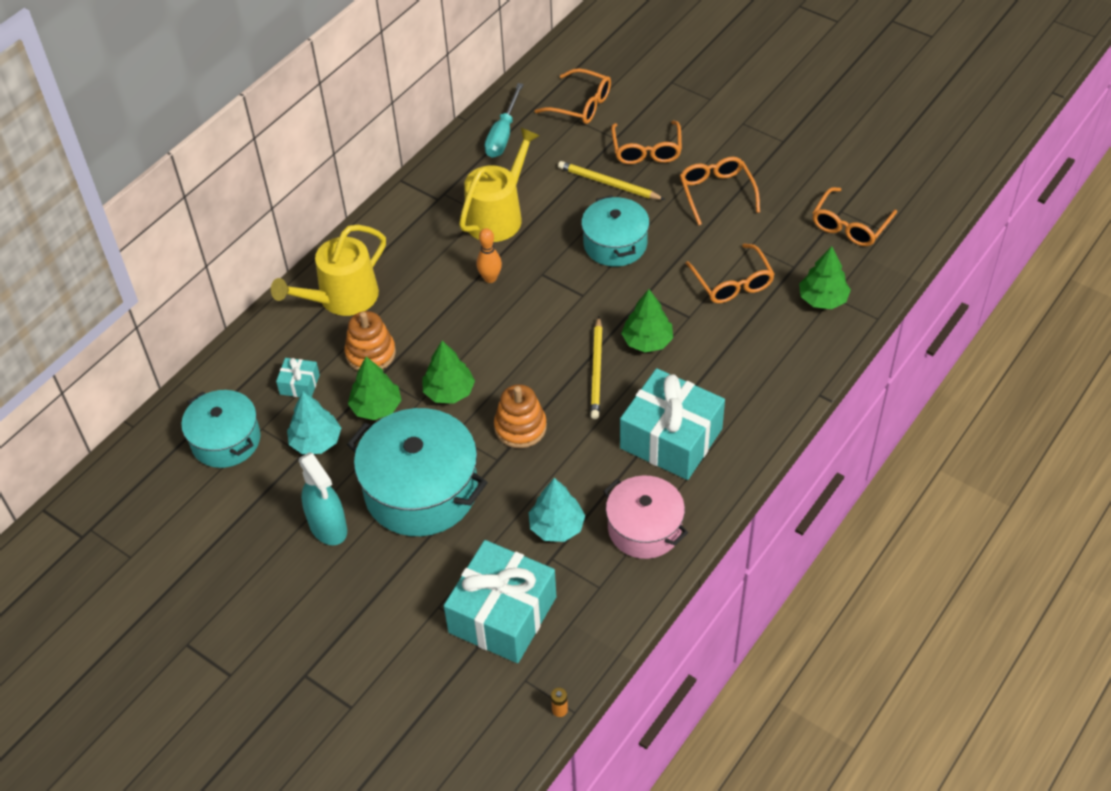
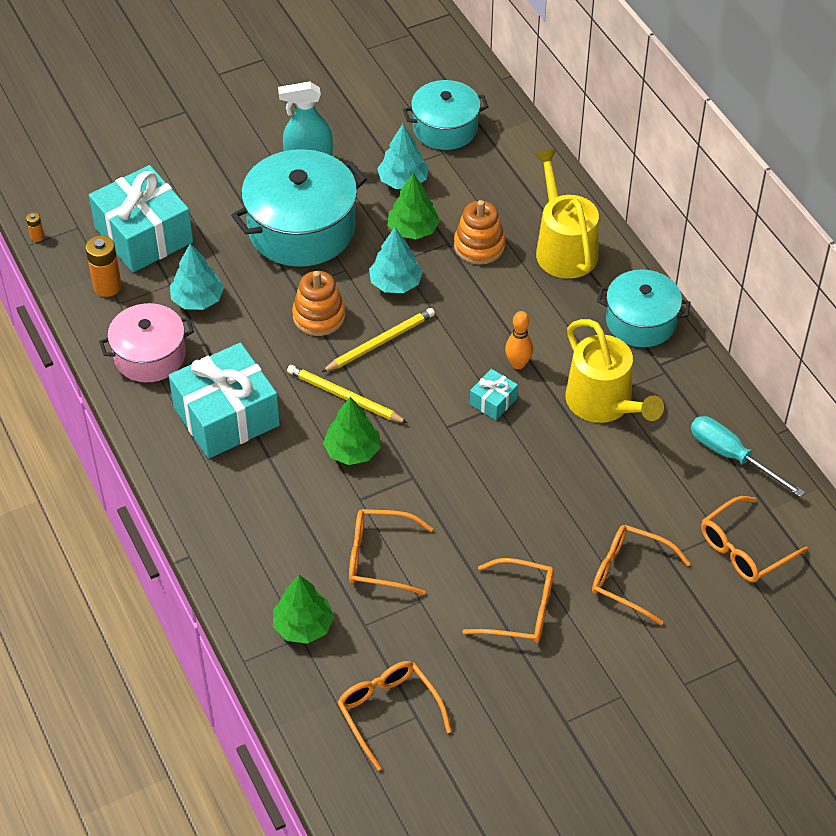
camera: 115 degrees right, 0 degrees up
turquoise gift [276,358,320,397] -> turquoise gift moved to [470,369,518,420]
green tree [422,341,475,404] -> turquoise tree [369,227,423,293]
yellow pencil [558,161,665,200] -> yellow pencil moved to [322,308,435,372]
turquoise pot [581,195,650,267] -> turquoise pot moved to [597,269,691,347]
none -> orange battery [85,235,122,297]

